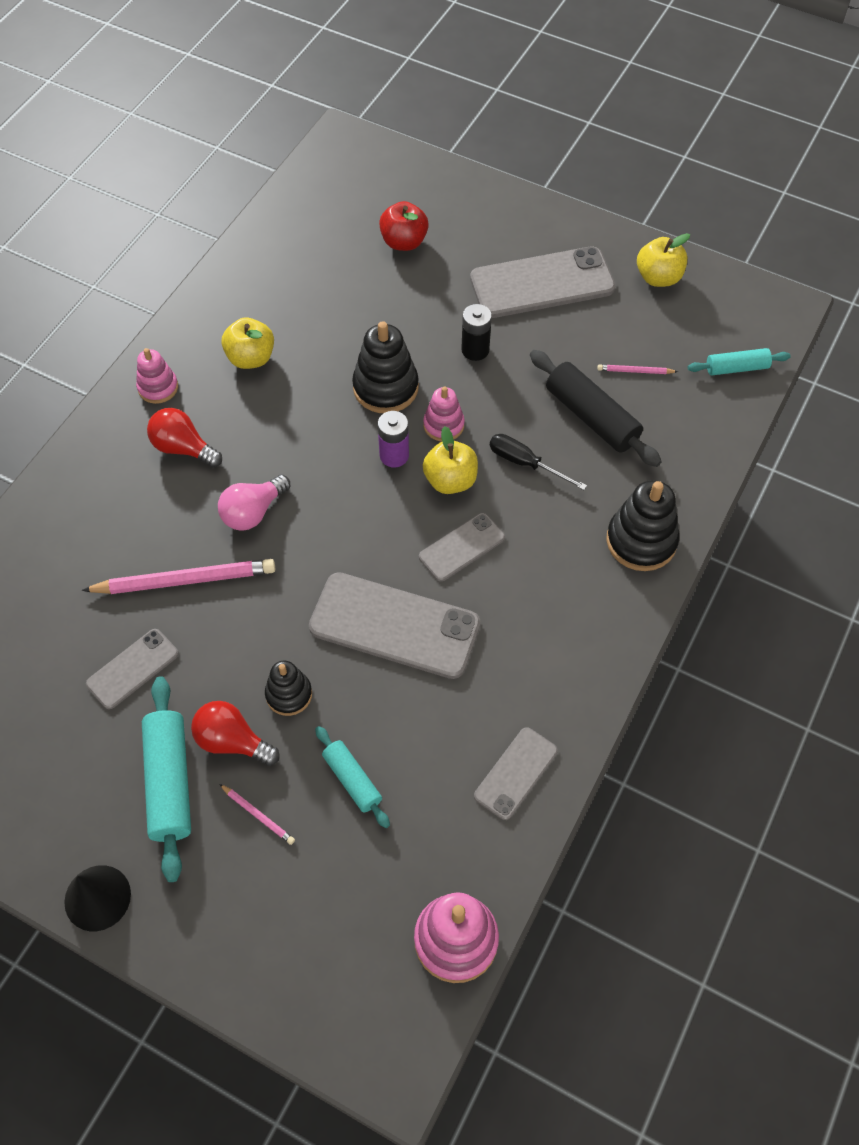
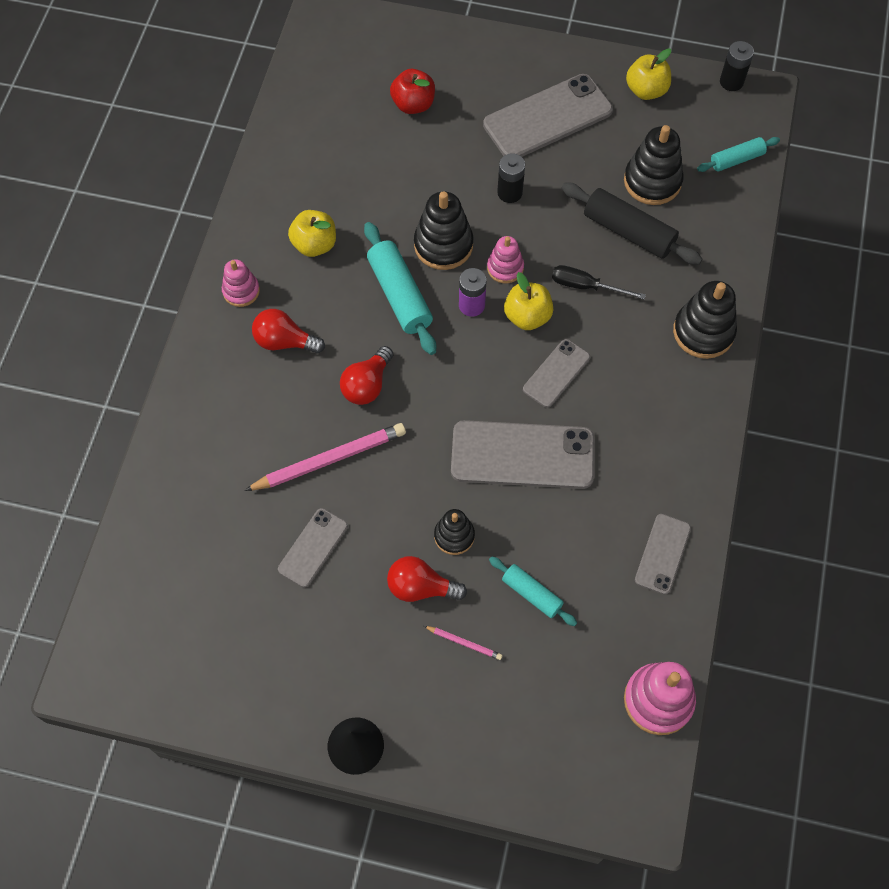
camera: 15 degrees left, 5 degrees up
turquoise rolling pin [142,676,191,882] -> turquoise rolling pin moved to [364,222,436,355]
pink light bulb [218,475,290,531] -> red light bulb [340,346,393,405]
pink pencil [597,364,678,374] -> black stacking toy [624,125,684,205]
none -> black battery [720,41,754,91]

